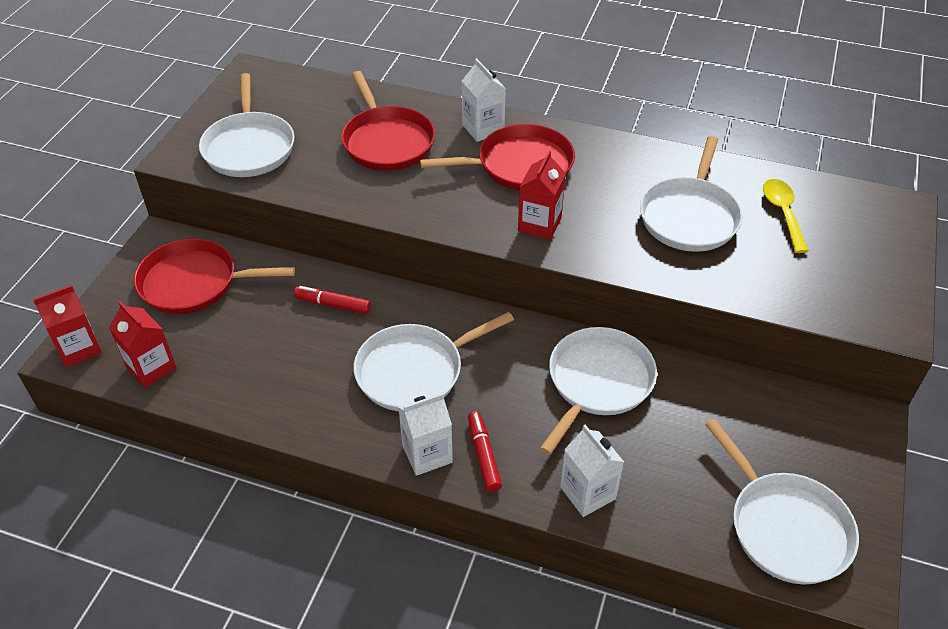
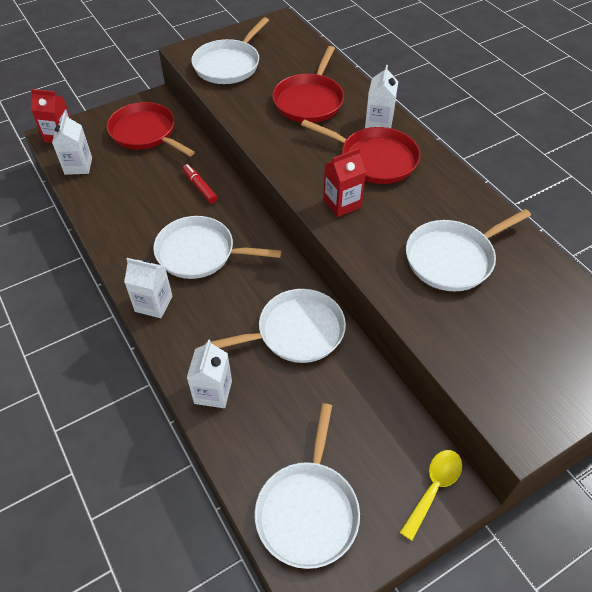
camera: 40 degrees right, 5 degrees up
red carton [109,301,177,388] -> white carton [52,113,92,175]
red marker [468,411,502,492] -> none
yellow spoon [763,179,809,253] -> yellow spoon moved to [400,450,462,541]

